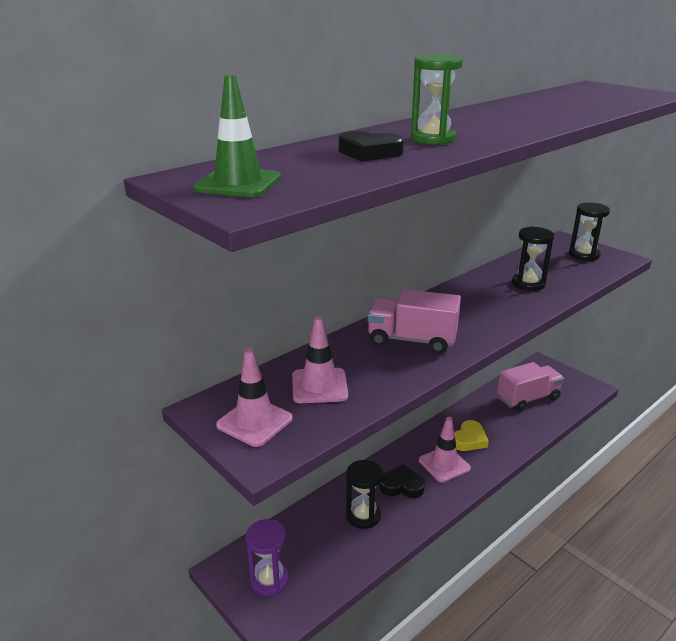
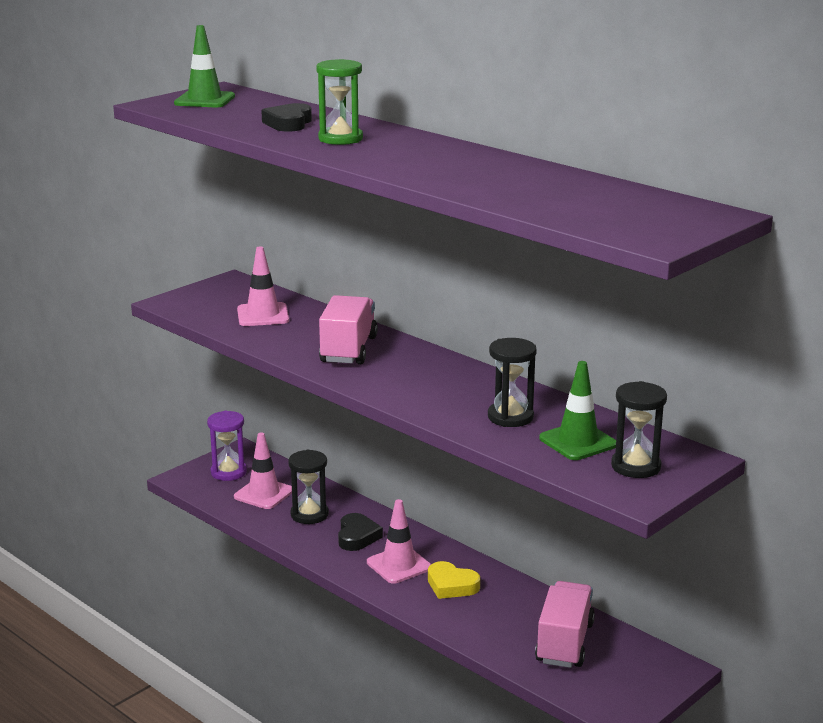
camera: 85 degrees right, 5 degrees down
pink traffic cone [216,348,293,447] -> pink traffic cone moved to [234,433,292,509]
pink truck [497,362,564,412] -> pink truck turned 135 degrees counterclockwise [535,581,595,668]
none -> green traffic cone [539,361,616,460]

